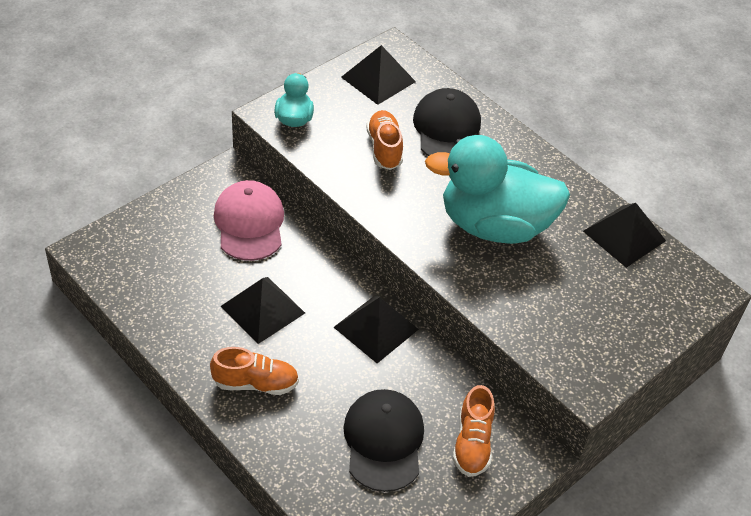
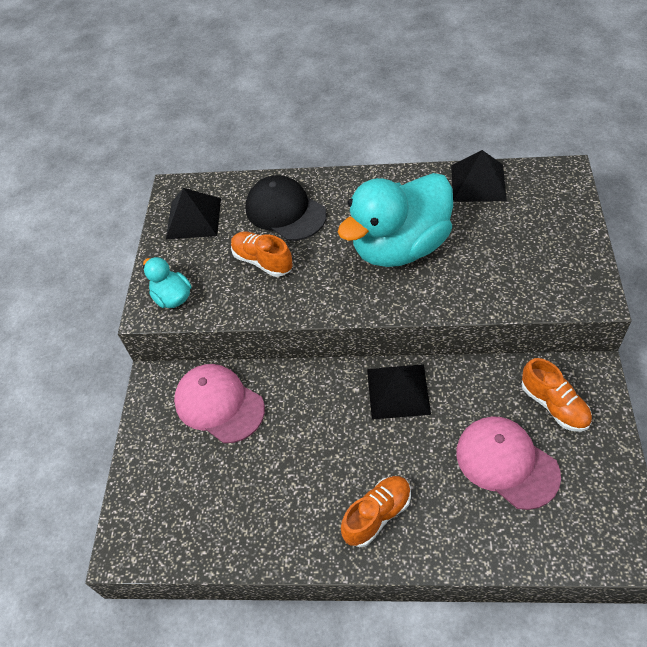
camera: 35 degrees left, 5 degrees up
black pyramid [221,277,305,344] -> none
black cap [343,389,424,492] -> pink cap [456,416,561,510]

